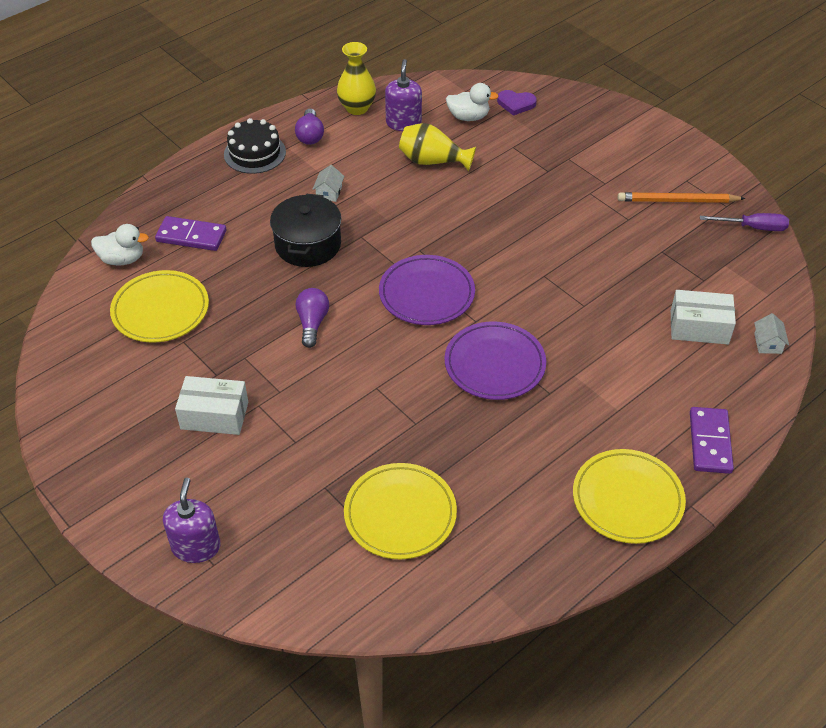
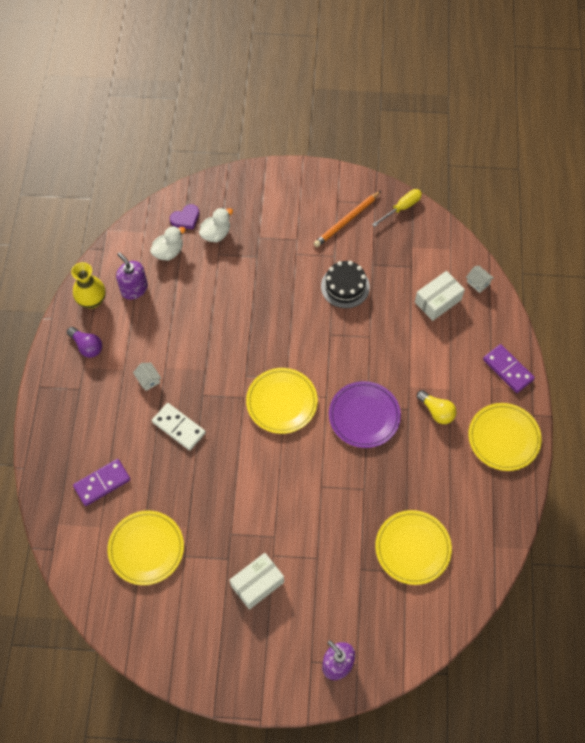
camera: 45 degrees left, 15 degrees up
white duck [91,224,149,266] -> white duck moved to [199,208,233,242]
black cake [224,118,286,174] -> black cake moved to [321,261,370,308]
black pot [270,193,342,267] -> white domino [152,403,206,450]
purple light bulb [296,288,329,348] -> none
purple plate [379,255,475,325] -> yellow plate [246,368,318,434]
yellow vase [399,123,476,171] -> none
purple screwdriver [700,213,789,231] -> yellow screwdriver [372,189,422,227]
none -> yellow light bulb [417,390,456,424]

